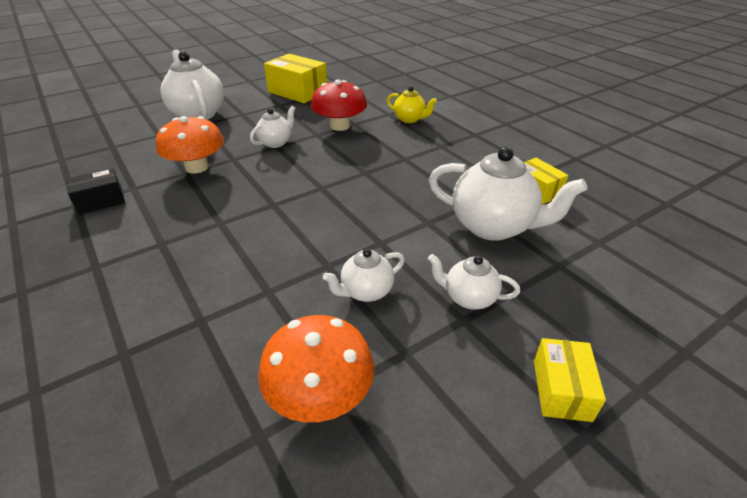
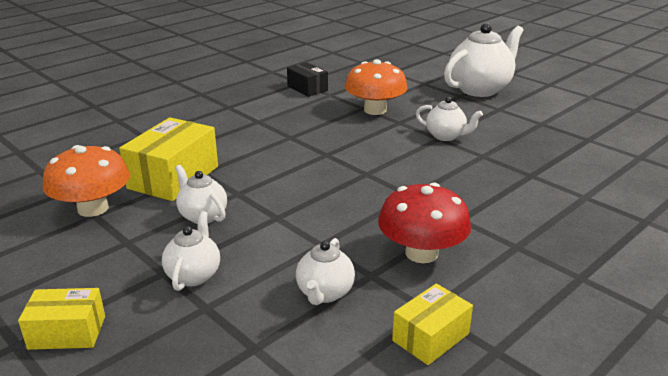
camera: 80 degrees right, 10 degrees down
yellow box [264,54,327,103] -> yellow box moved to [119,117,218,201]
red mushroom [311,80,367,131] -> red mushroom moved to [378,183,471,263]
yellow teapot [387,86,437,123] -> none
white teapot [429,147,587,241] -> white teapot [296,238,355,305], size x0.54

